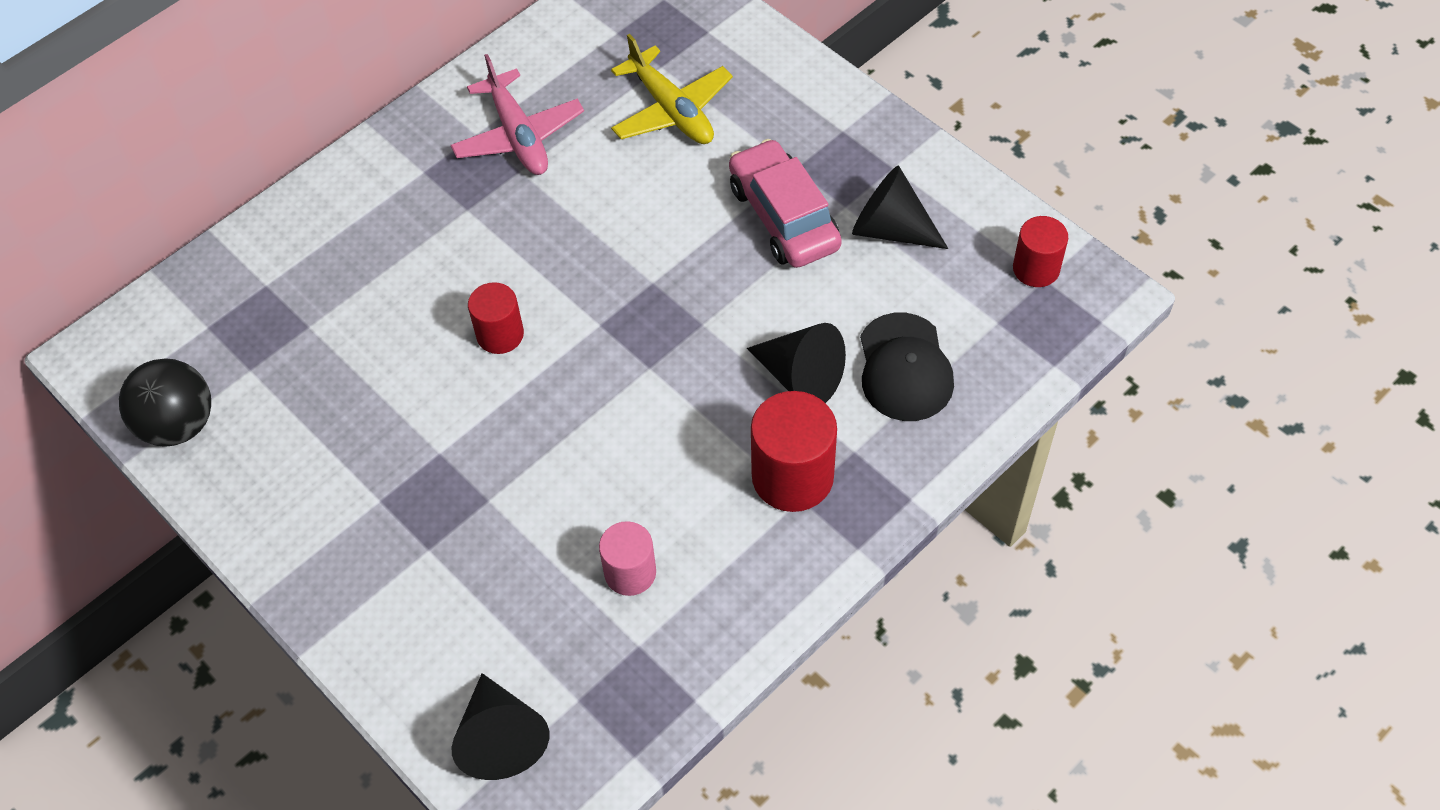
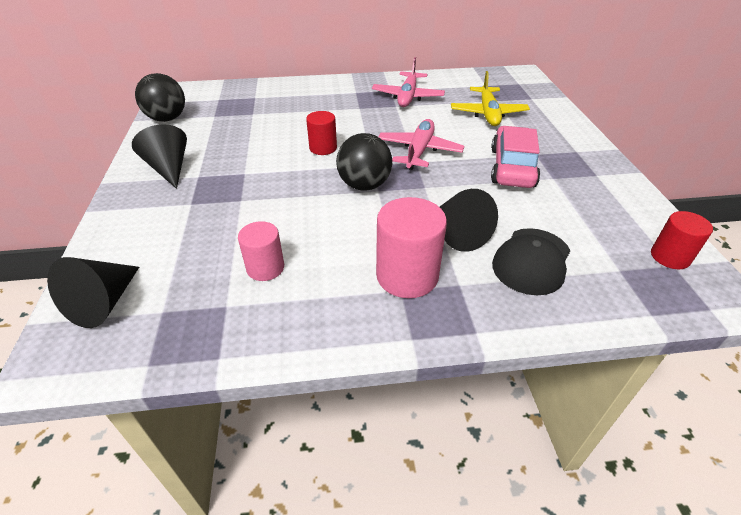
camera: 35 degrees right, 15 degrees down
red cylinder [751,391,837,512] -> pink cylinder [376,197,447,298]
black cone [852,166,948,249] -> black cone moved to [132,124,187,189]
none -> black ball [336,133,392,191]
none -> pink plane [378,119,464,170]

